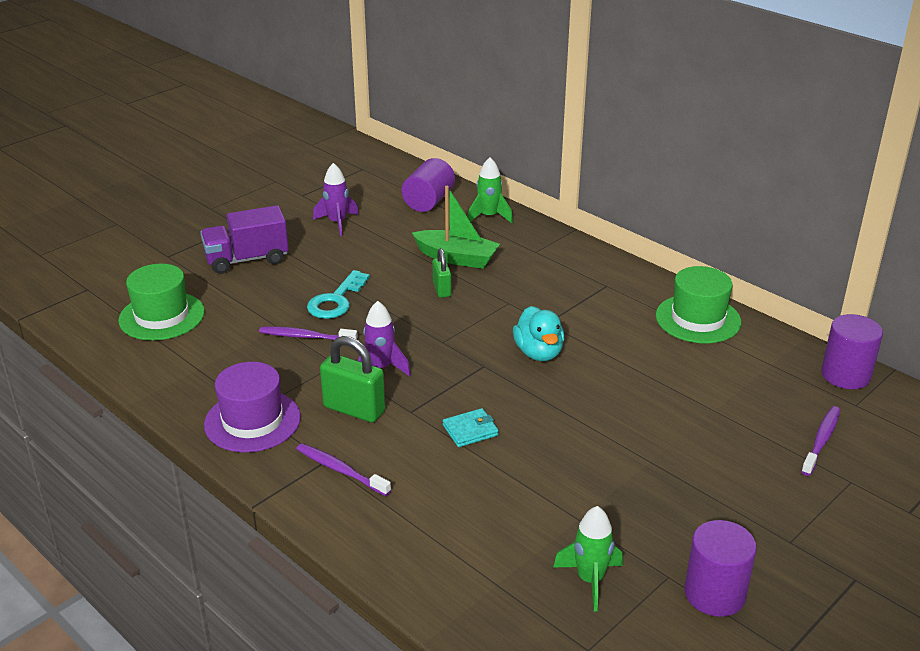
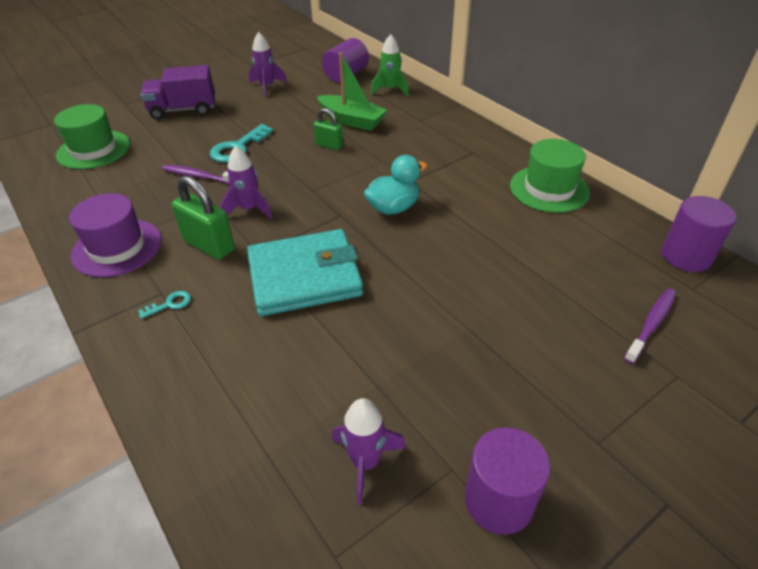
camera: 10 degrees right, 10 degrees up
purple toothbrush [296,443,391,496] -> turquoise key [138,291,191,319]
green padlock [432,248,451,298] -> green padlock turned 60 degrees counterclockwise [313,108,343,150]
turquoise wallet [443,408,499,447] -> turquoise wallet [247,229,363,316], size x2.38
turquoise duck [513,306,564,361] -> turquoise duck turned 120 degrees counterclockwise [364,155,427,215]
green rocket [553,506,623,611] -> purple rocket [332,398,406,505]

